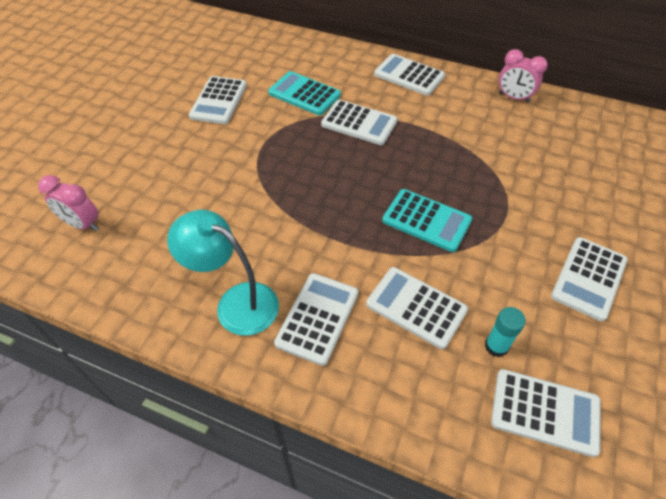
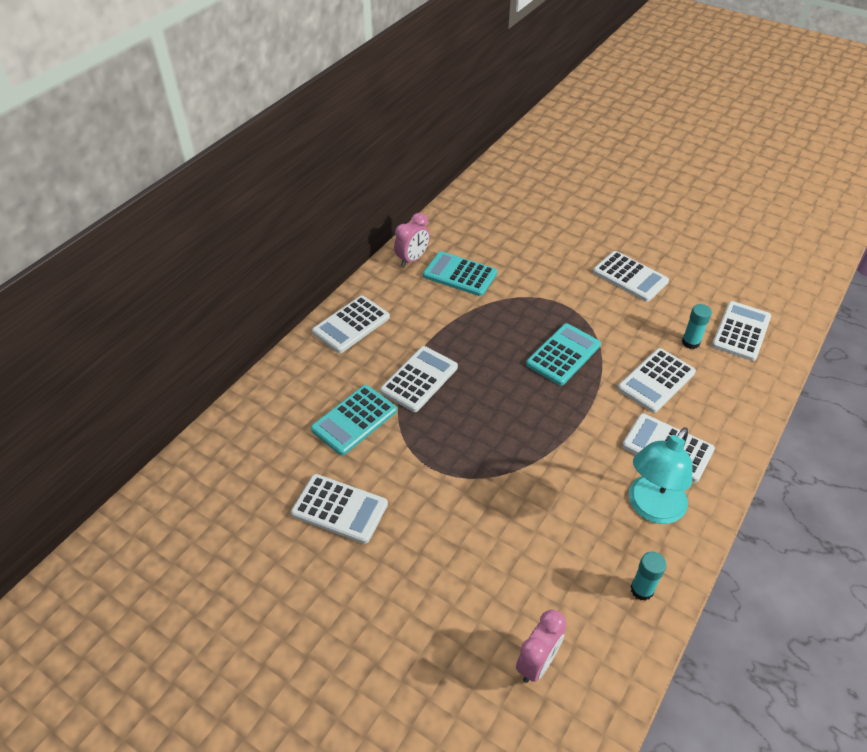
camera: 80 degrees left, 5 degrees down
none -> turquoise calculator [423,251,497,296]
none -> turquoise glue stick [631,552,667,601]

